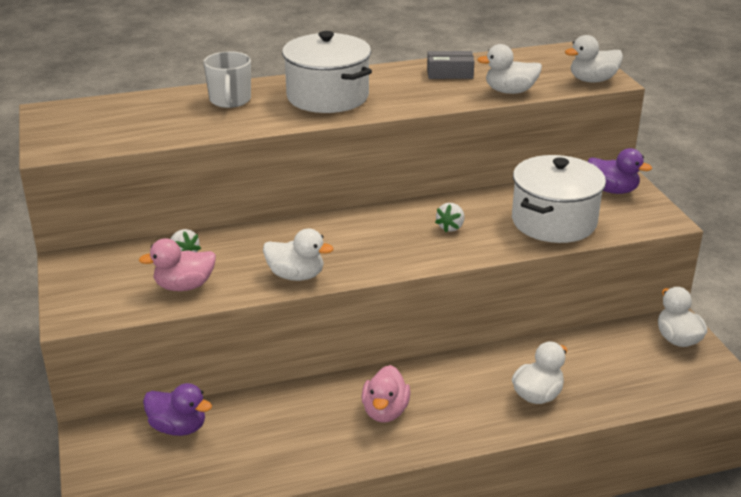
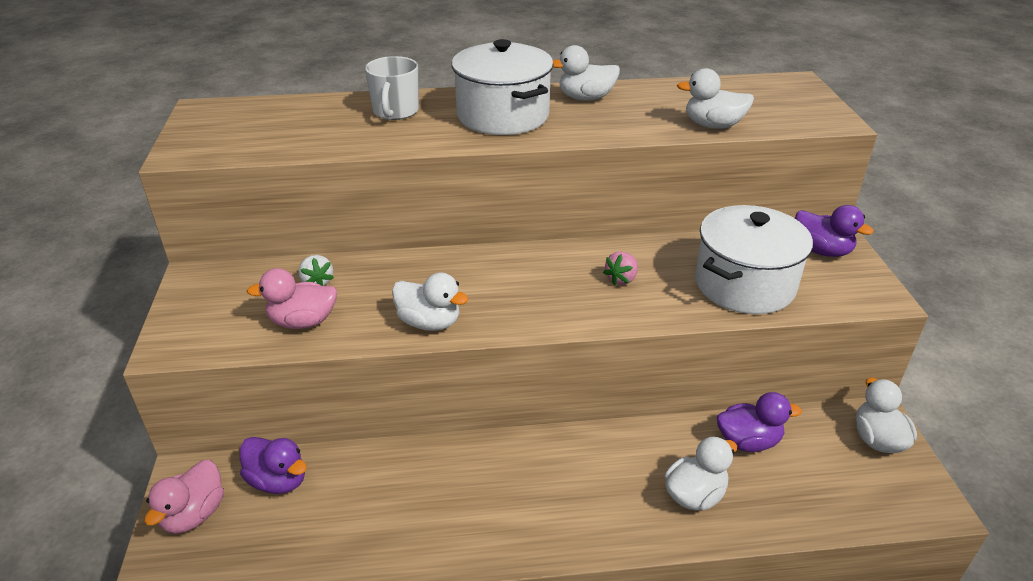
camera: 10 degrees right, 5 degrees up
pink duck [361,365,411,423] -> pink duck moved to [144,460,224,534]
grey box [427,51,475,79] -> none
white strawberry [435,203,464,232] -> pink strawberry [603,251,638,286]
white duck [565,35,623,82] -> white duck moved to [553,45,620,101]
none -> purple duck [717,392,802,452]

